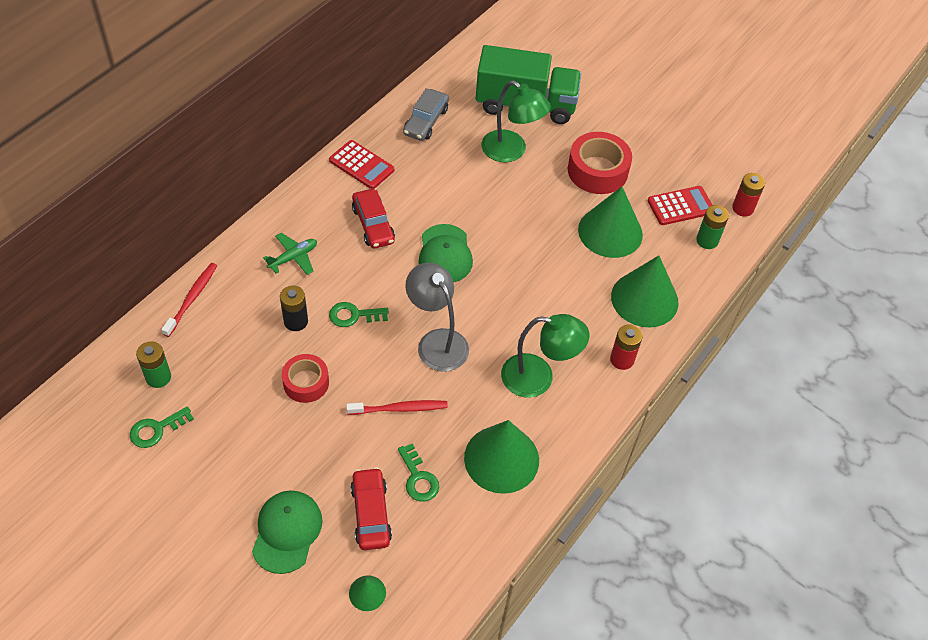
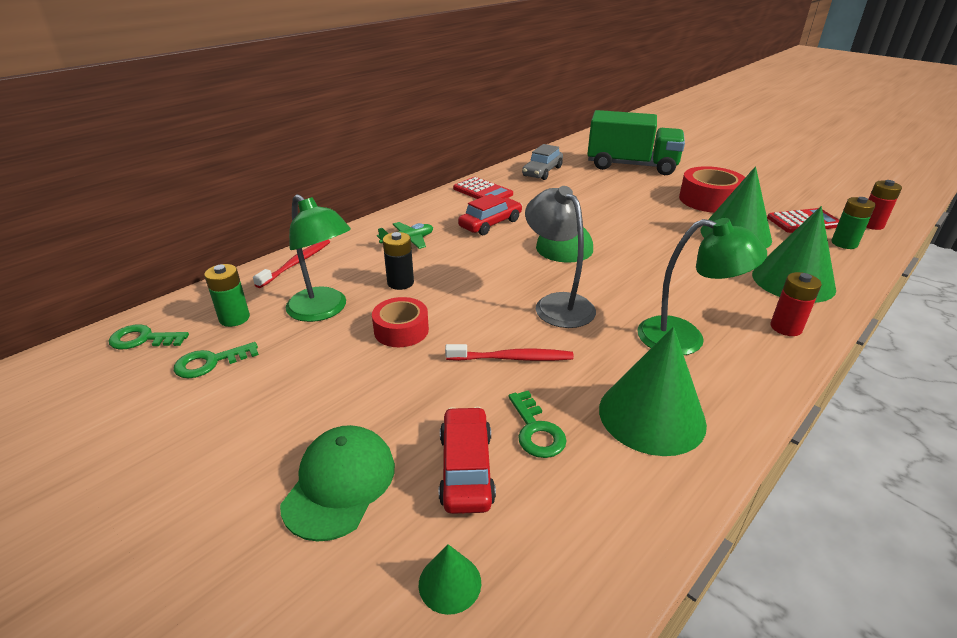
camera: 10 degrees right, 20 degrees down
green key [329,302,389,327] -> green key moved to [109,324,189,349]
red car [352,189,395,248] -> red car turned 120 degrees counterclockwise [458,194,522,235]
green lamp [481,80,551,162] -> green lamp moved to [286,194,351,322]

